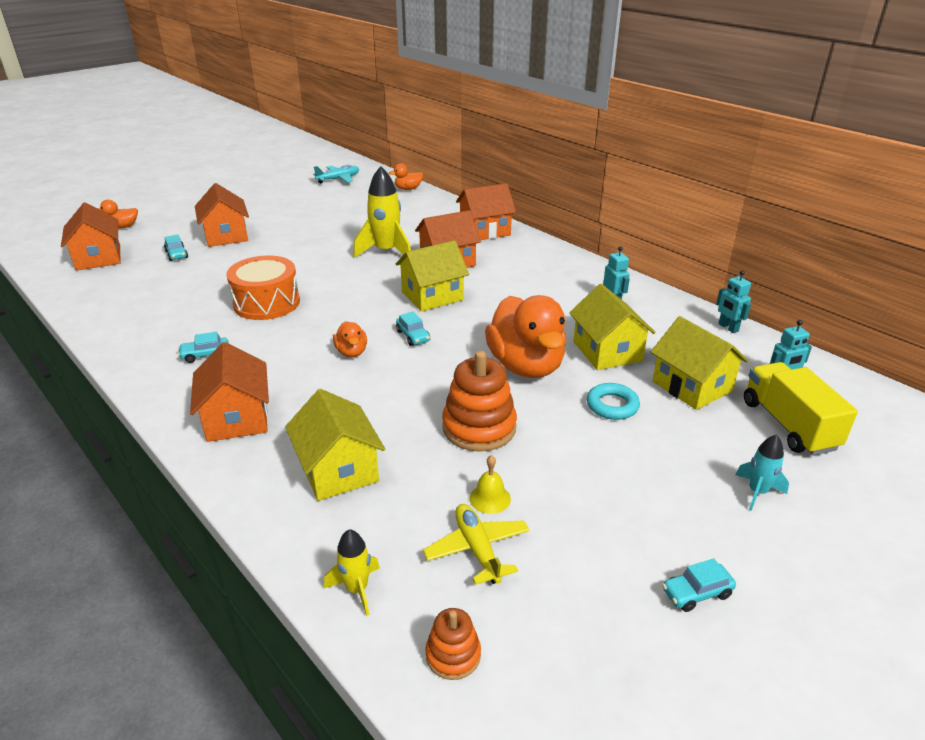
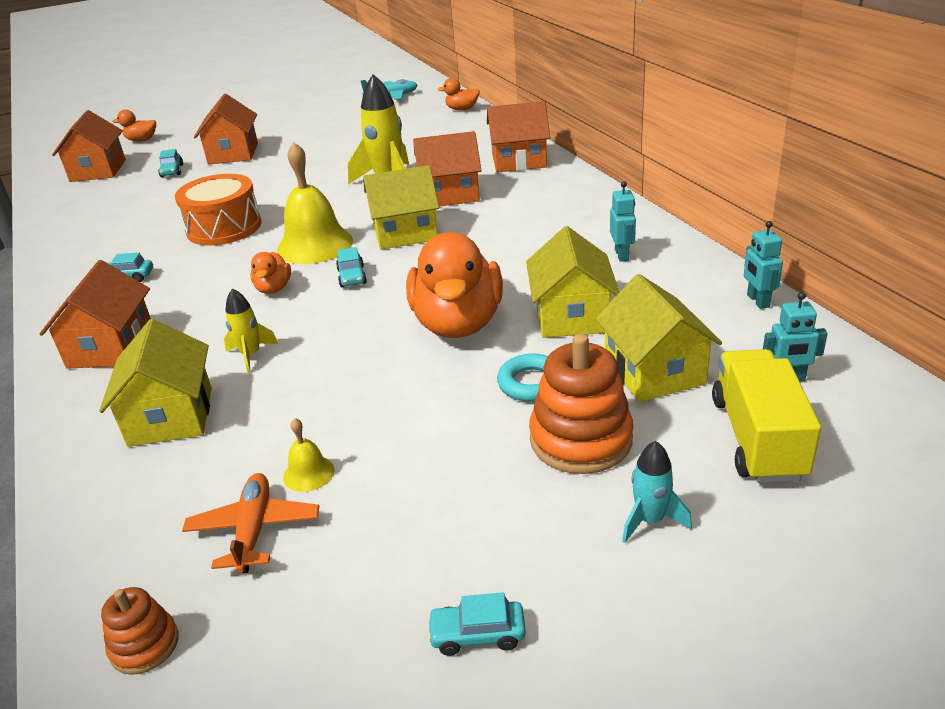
camera: 20 degrees right, 0 degrees up
yellow rocket [324,529,380,616] -> yellow rocket moved to [224,288,278,373]
yellow plane [423,504,530,585] -> orange plane [182,473,319,573]
orange stacking toy [442,351,517,452] -> orange stacking toy moved to [529,334,633,474]
none -> yellow bell [277,142,353,264]

